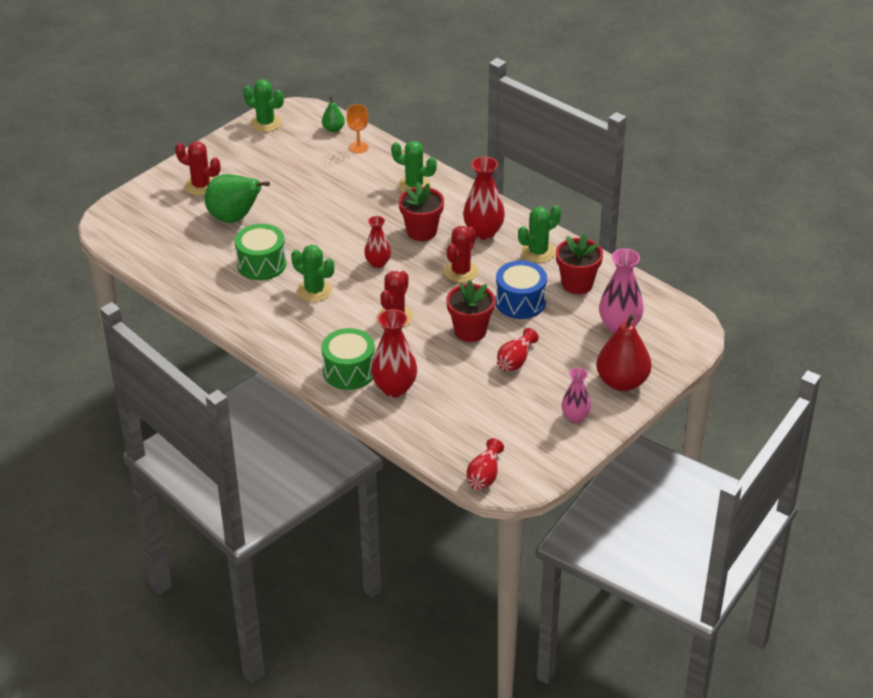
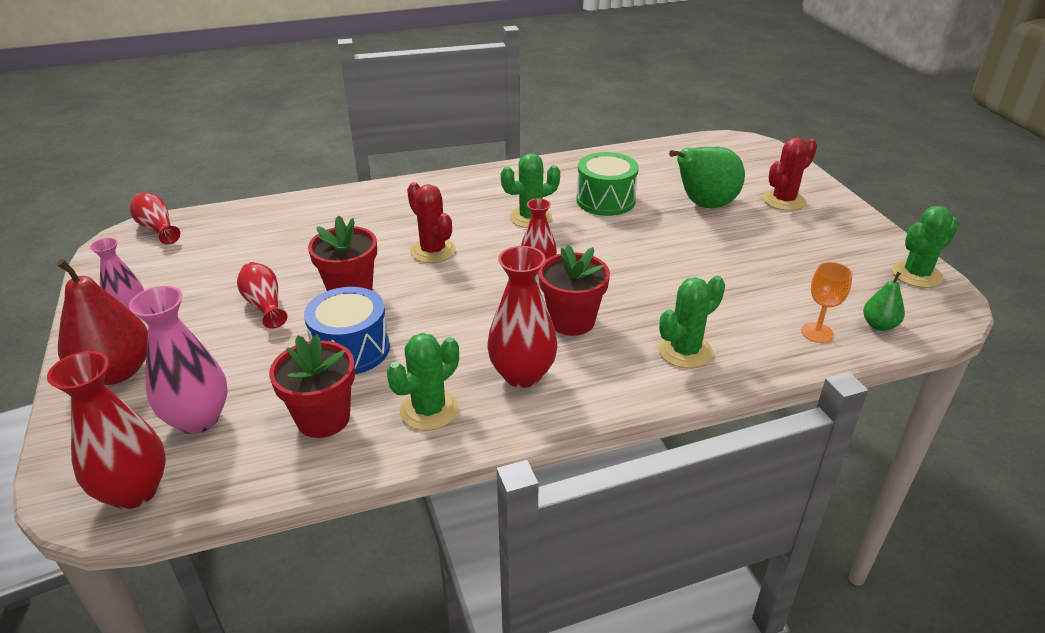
camera: 120 degrees right, 5 degrees down
green drum [321,328,375,390] -> none
red vase [371,309,417,397] -> red vase moved to [47,351,166,509]
red cactus [444,226,479,283] -> none
green cactus [518,206,561,263] -> green cactus turned 45 degrees clockwise [386,333,459,431]

